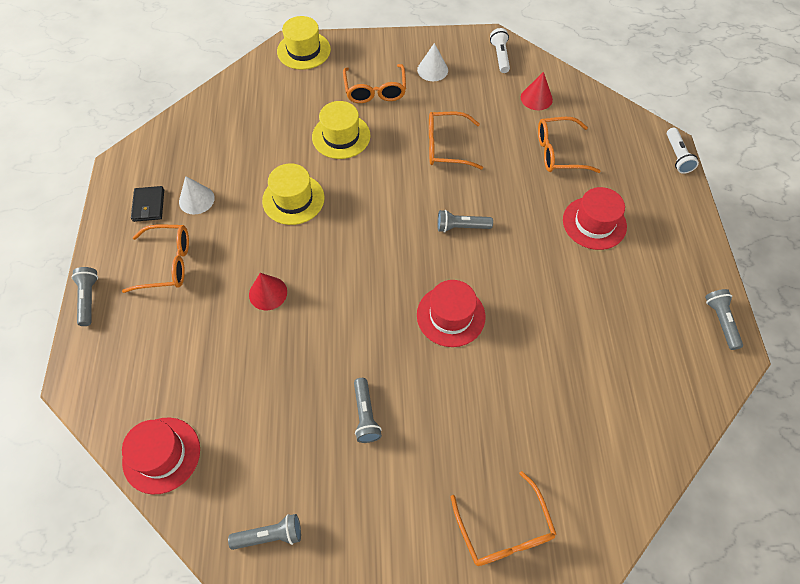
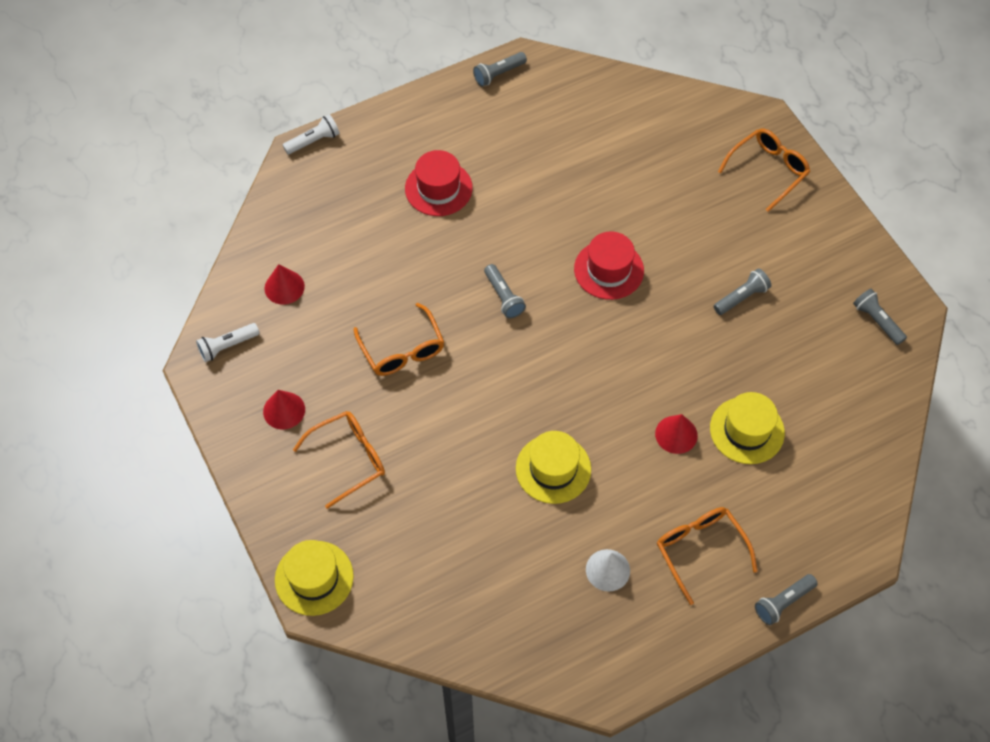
camera: 115 degrees left, 0 degrees up
red hat [122,417,200,495] -> none
black wallet [131,186,164,222] -> none
yellow hat [312,101,370,159] -> yellow hat moved to [710,392,785,464]
white cone [417,43,448,81] -> red cone [263,390,305,430]
orange glasses [538,117,601,173] -> none

